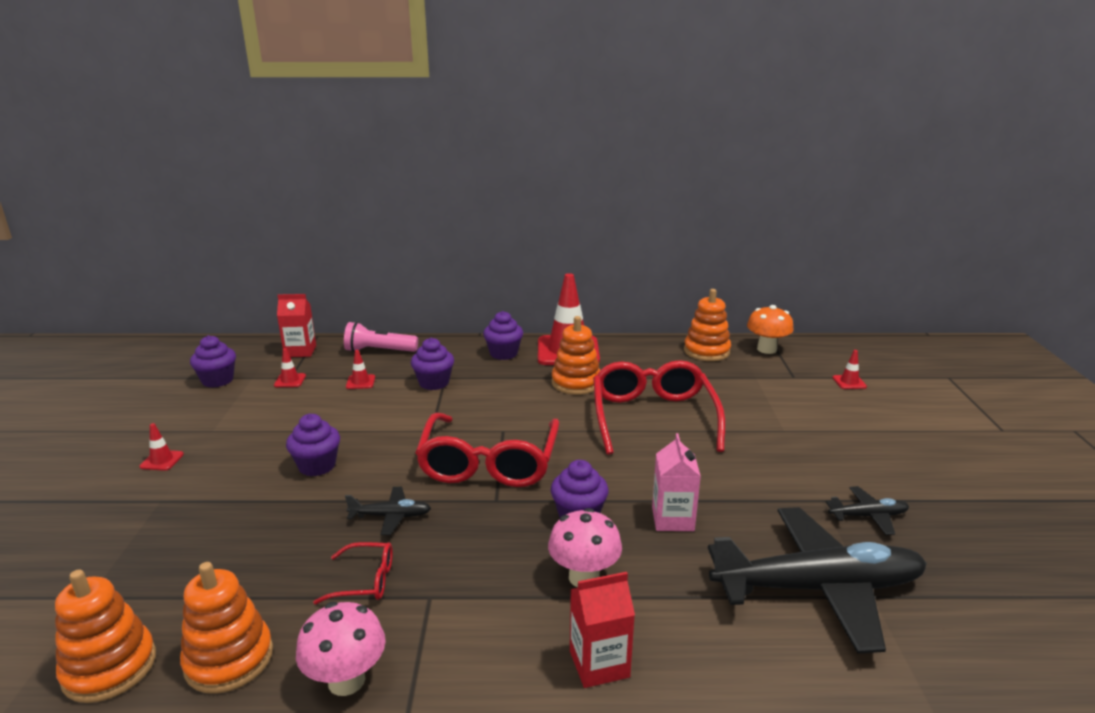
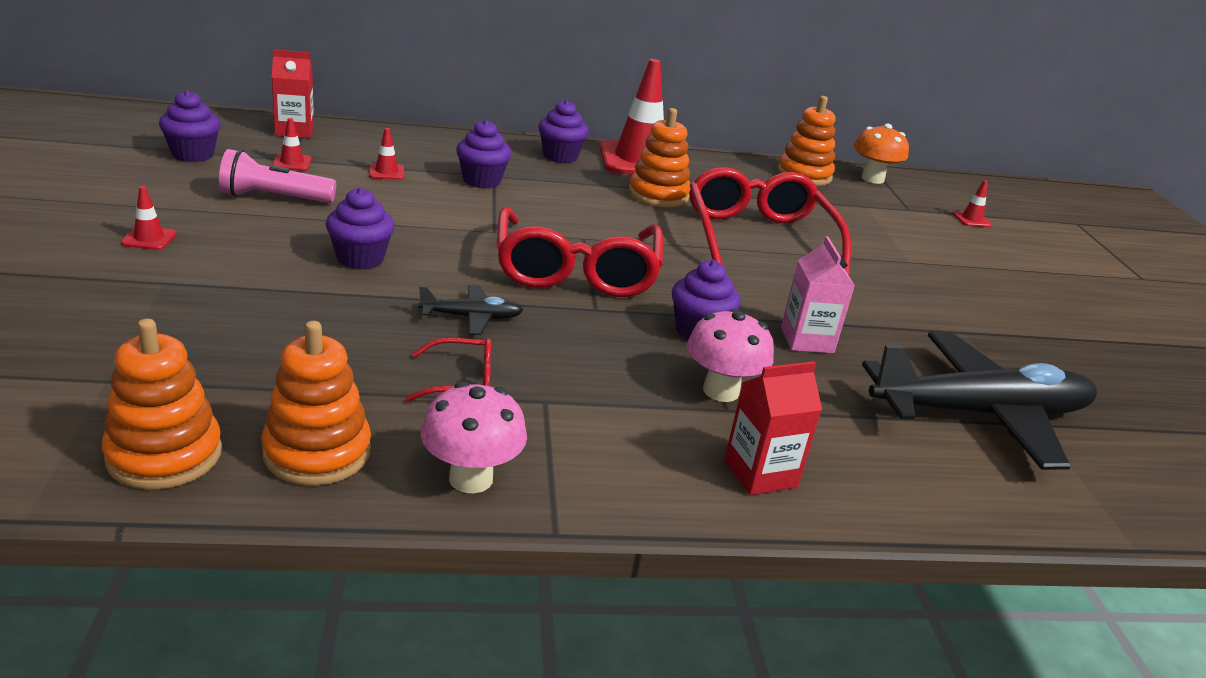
camera: 10 degrees left, 5 degrees up
pink flashlight [344,322,418,352] -> pink flashlight moved to [219,149,336,203]
black plane [826,486,909,535] -> none

